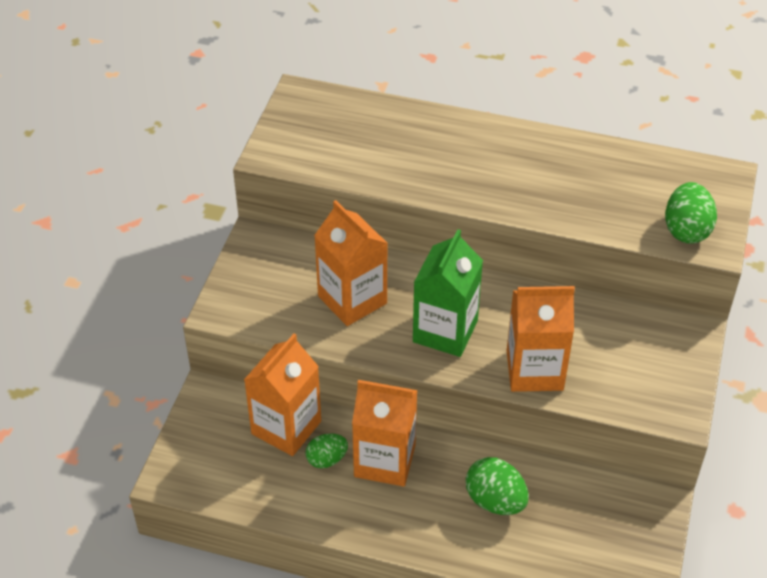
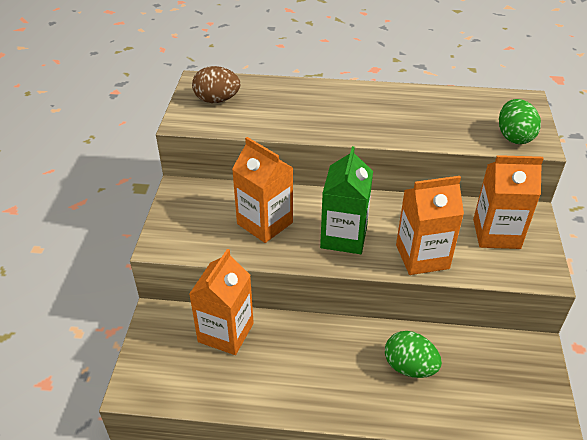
camera: 10 degrees left, 5 degrees down
green egg [305,434,348,468] -> none
orange carton [352,380,417,487] -> orange carton moved to [473,155,544,249]
none -> brown egg [192,66,240,103]

